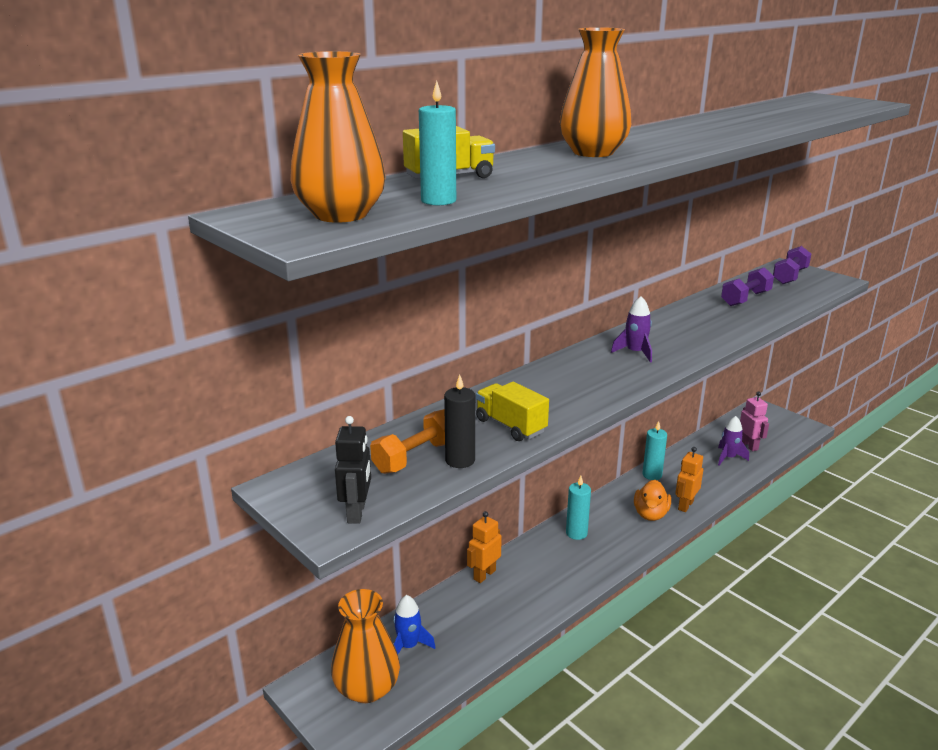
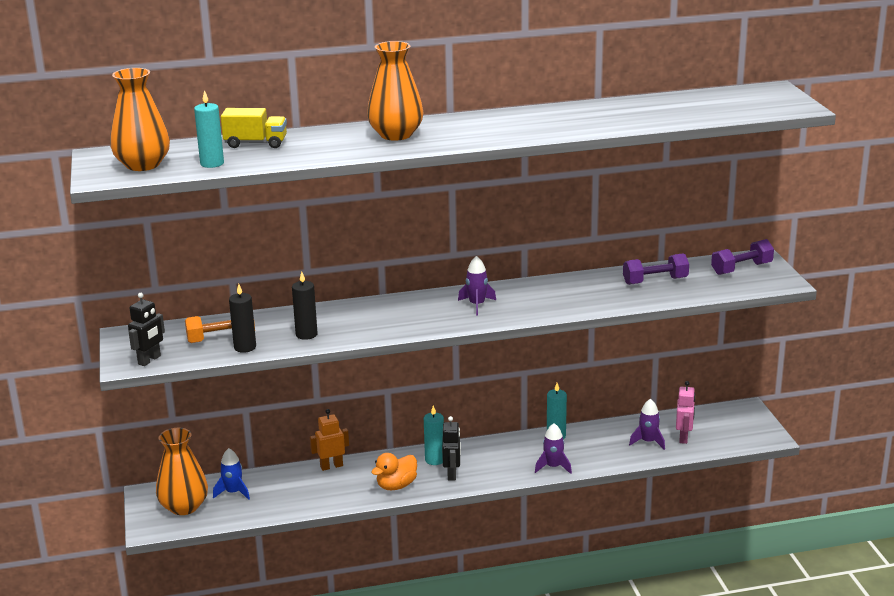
camera: 30 degrees right, 0 degrees up
yellow truck [476,382,549,441] -> black candle [292,272,318,340]
orange duck [634,480,671,521] -> orange duck moved to [371,453,417,490]
orange robot [675,447,703,512] -> purple rocket [535,423,572,474]
none -> black robot [442,416,461,481]

